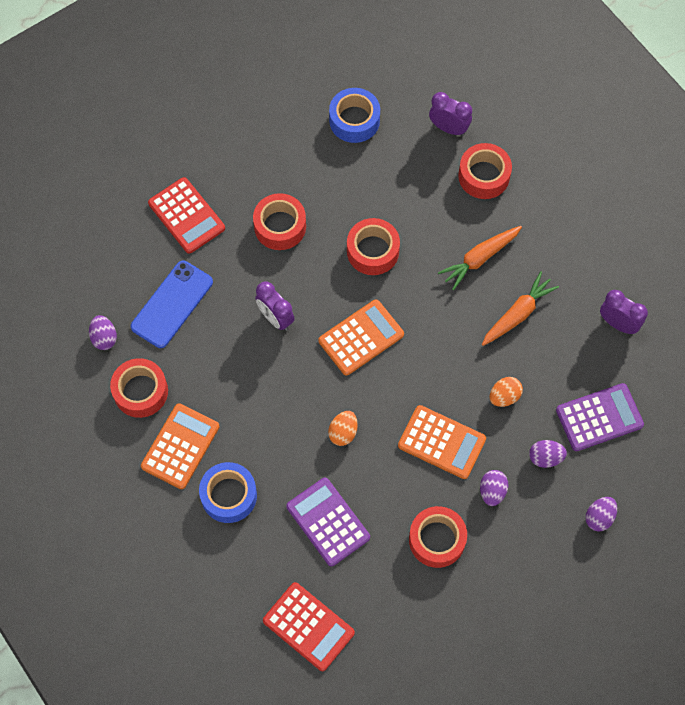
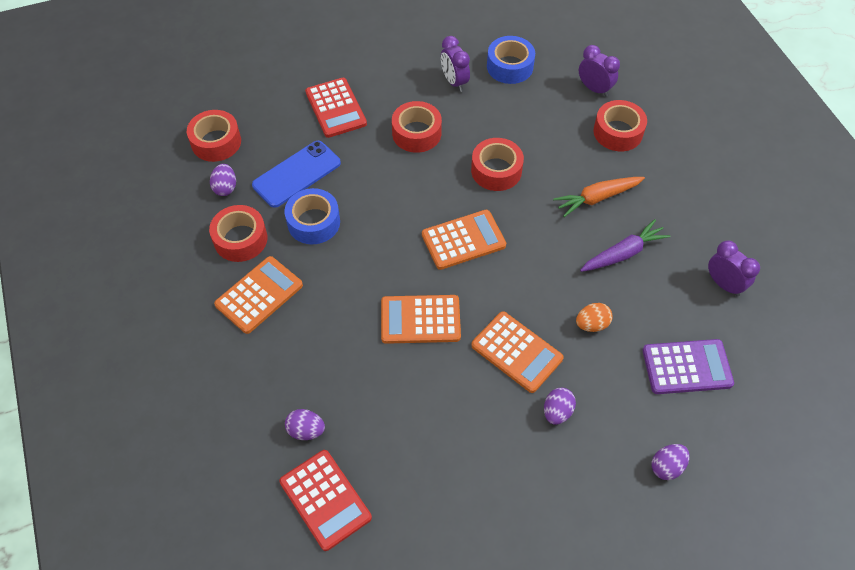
camera: 15 degrees right, 10 degrees down
blue tape [199,462,257,523] -> blue tape moved to [285,188,340,244]
purple clock [255,281,295,331] -> purple clock moved to [441,36,470,92]
purple calculator [286,478,370,566] -> none
orange egg [328,411,358,446] -> orange calculator [381,295,461,344]
red tape [409,506,467,568] -> red tape moved to [187,110,241,162]
orange carrot [482,272,559,346] -> purple carrot [580,219,670,272]
purple egg [529,440,567,468] -> purple egg moved to [285,409,325,440]

